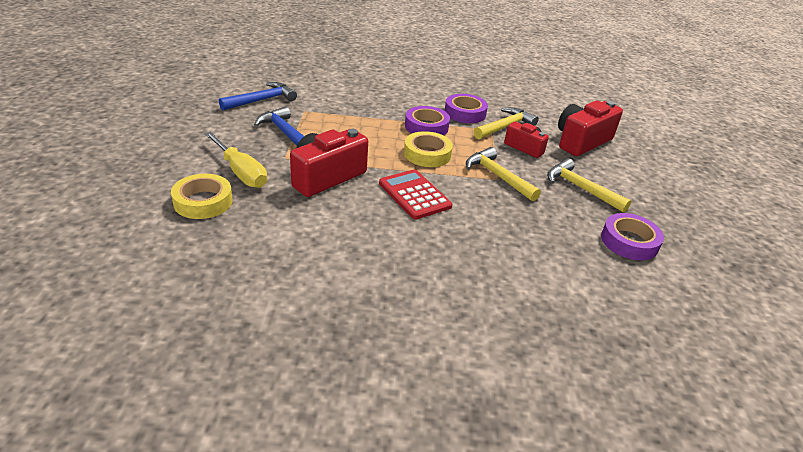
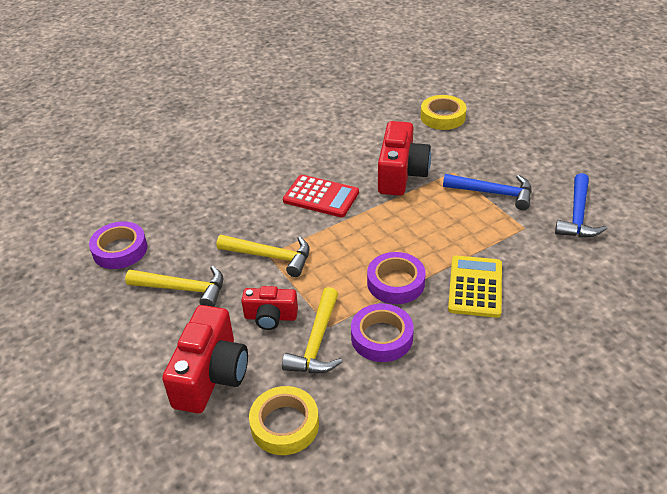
camera: 150 degrees right, 5 degrees up
yellow screwdriver [205,132,267,188] -> none
yellow tape [404,131,453,167] -> yellow tape moved to [249,386,319,455]
none -> yellow calculator [448,256,502,318]

